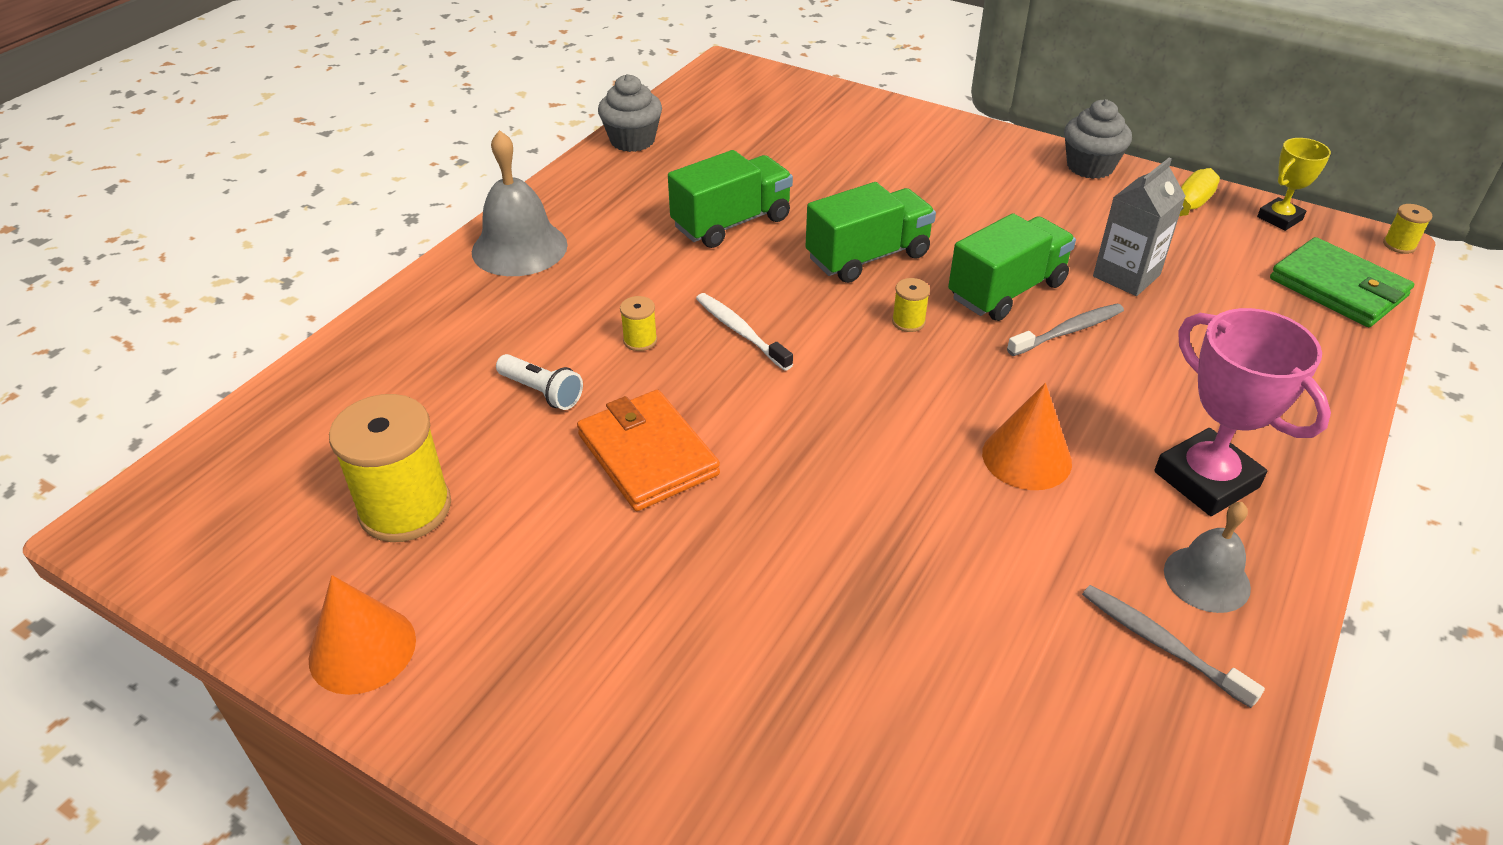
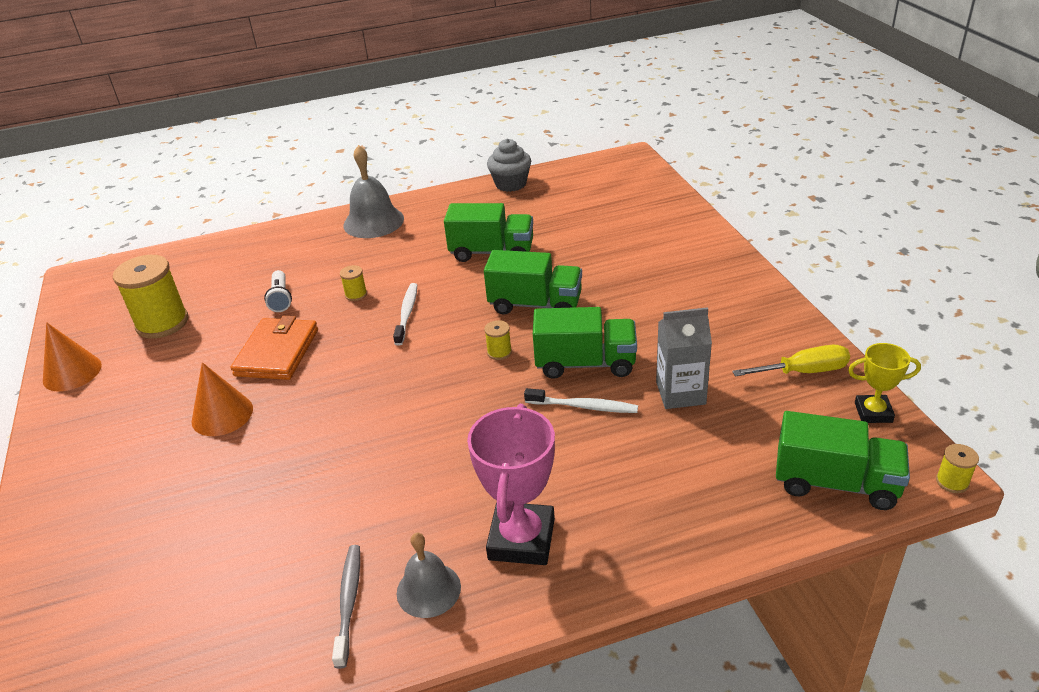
camera: 45 degrees right, 5 degrees down
orange cone [982,383,1072,490] -> orange cone moved to [192,362,253,436]
grey toothbrush [1007,304,1124,356] -> white toothbrush [524,388,638,413]
grey cupcake [1064,99,1132,179] -> none
green wallet [1270,237,1414,327] -> green truck [776,411,910,510]

